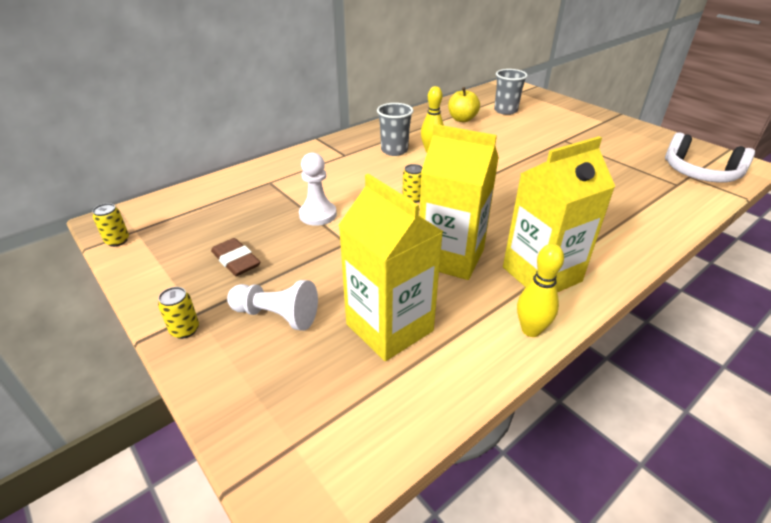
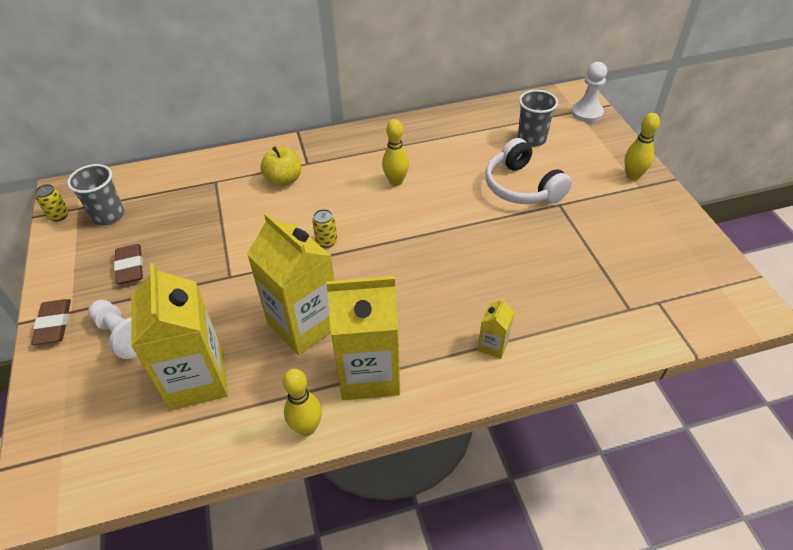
camera: 25 degrees right, 10 degrees up
yellow can [158,287,199,339] -> brown eraser [31,299,71,345]
white pawn [299,153,337,226] -> white pawn moved to [571,62,607,122]
grey cup [377,103,413,156] -> grey cup moved to [67,164,124,225]
yellow apple [448,87,480,122] -> yellow apple moved to [260,146,301,186]
white headphones [665,132,755,183] -> white headphones moved to [485,138,572,204]
none -> yellow carton [478,298,515,359]
none -> yellow bowling pin [625,113,660,180]

